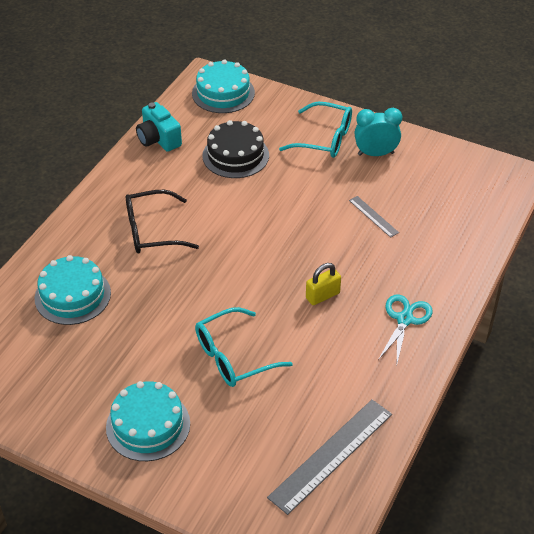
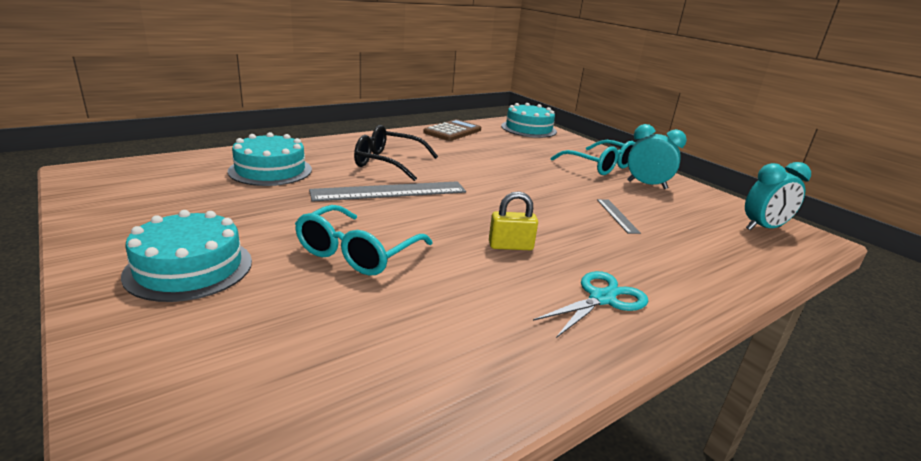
camera: 25 degrees right, 20 degrees down
turquoise camera [136,102,182,152] -> brown calculator [423,119,481,141]
turquoise glasses [195,307,293,387] -> turquoise glasses turned 60 degrees counterclockwise [295,205,433,276]
black cake [202,120,269,178] -> none
grey ruler [267,400,392,515] -> grey ruler moved to [309,181,466,202]
none -> turquoise clock [745,162,811,230]

